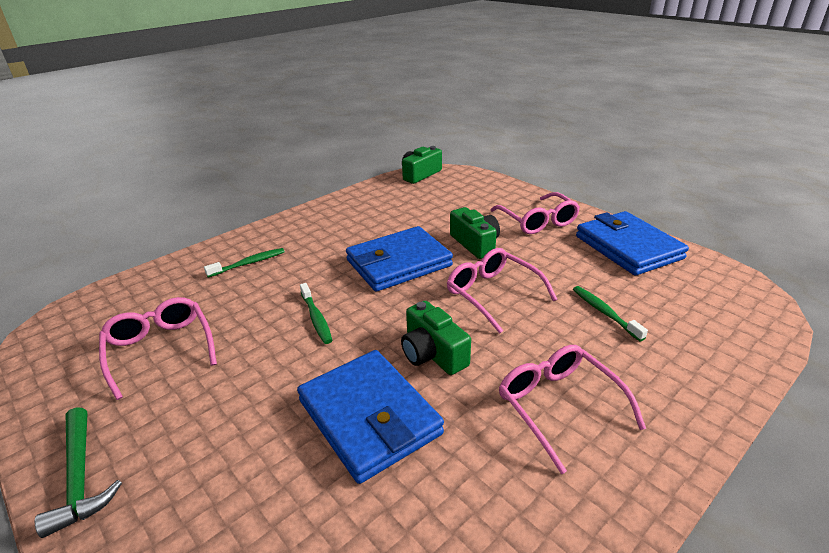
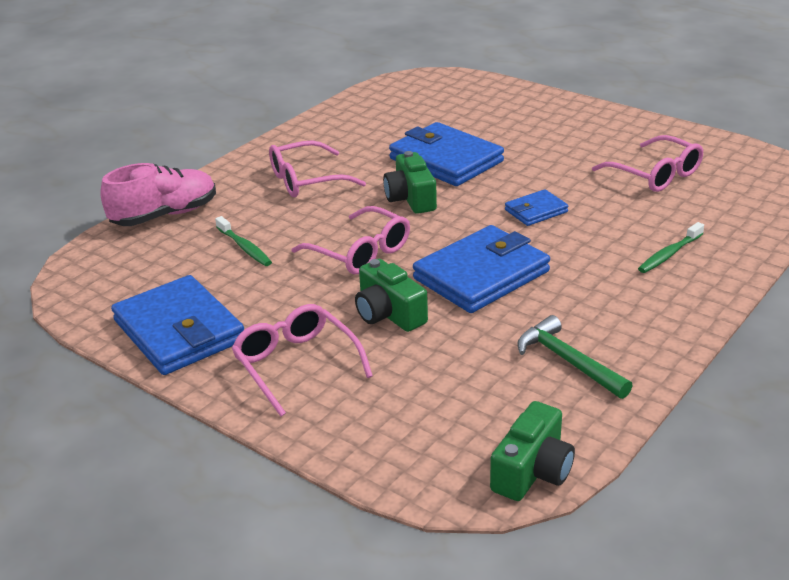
camera: 170 degrees right, 0 degrees up
green hammer [35,407,122,538] -> green hammer moved to [517,315,633,399]
green toothbrush [300,283,332,344] -> blue wallet [505,189,568,226]
green camera [401,301,471,375] -> green camera turned 150 degrees counterclockwise [383,151,437,214]
pink glasses [499,345,646,474] -> pink glasses turned 105 degrees clockwise [269,140,366,197]
none -> pink shoe [100,163,216,226]

